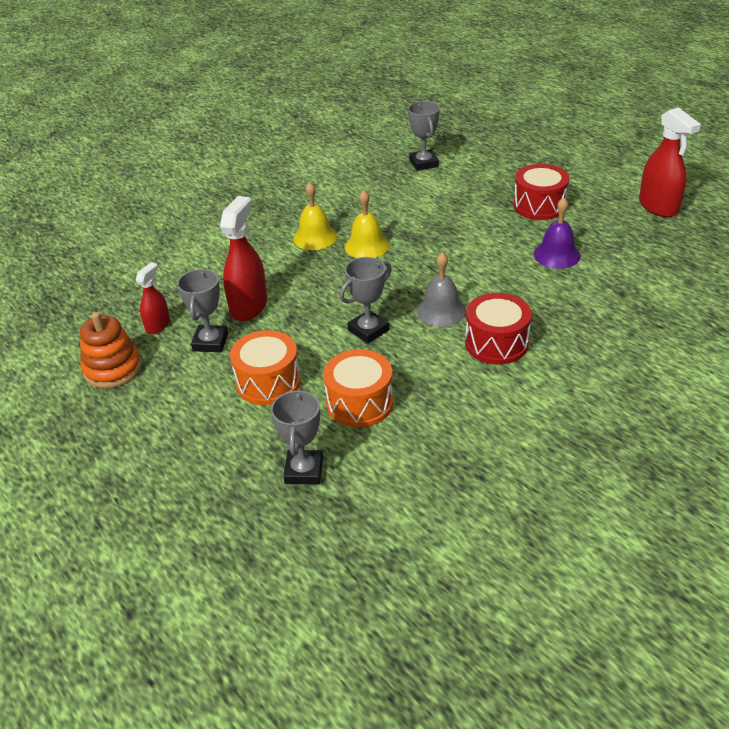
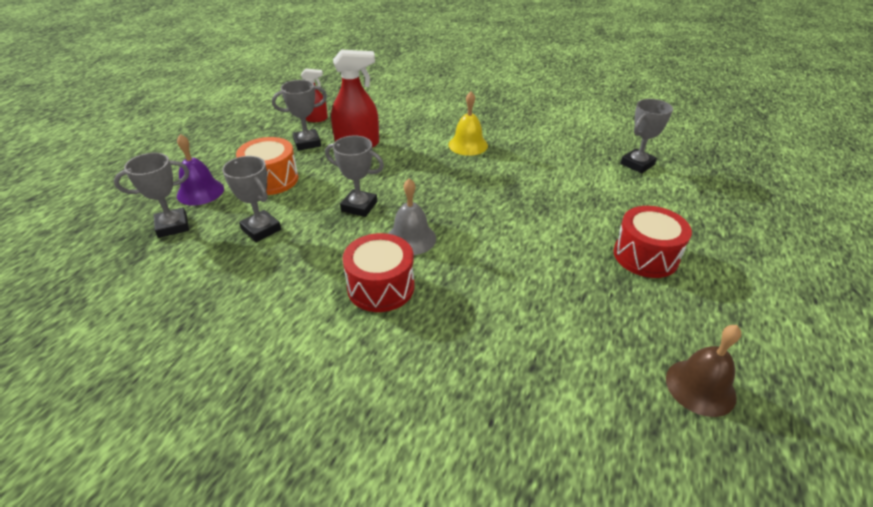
camera: 60 degrees right, 0 degrees up
orange stacking toy [80,312,142,388] -> none
orange drum [323,349,393,427] -> grey trophy [222,156,281,242]
yellow bell [344,190,389,258] -> none
purple bell [533,197,581,269] -> purple bell moved to [177,134,224,205]
red spray bottle [639,107,701,217] -> none
none -> brown bell [666,325,741,417]

